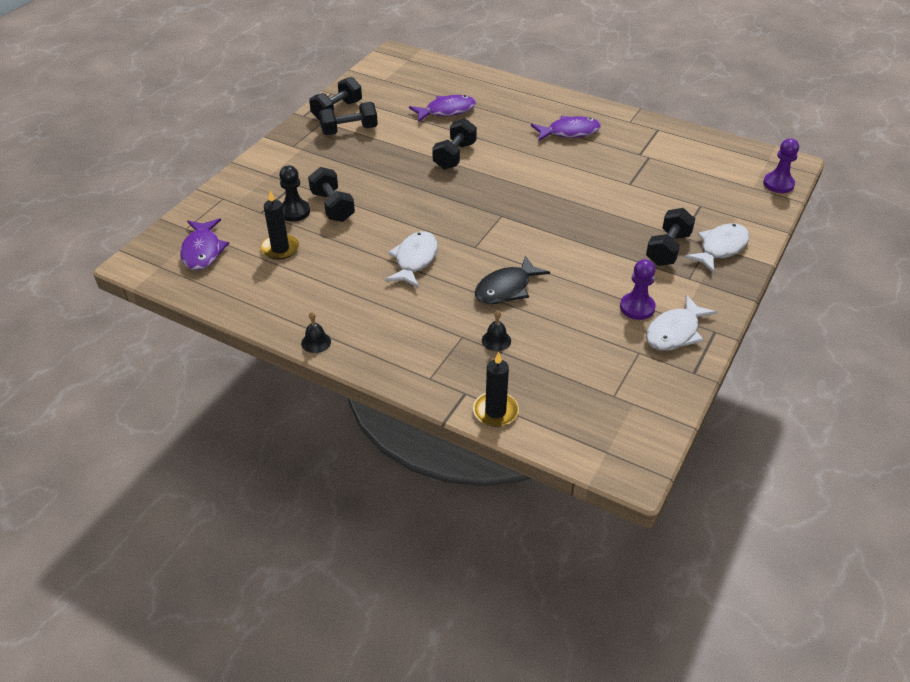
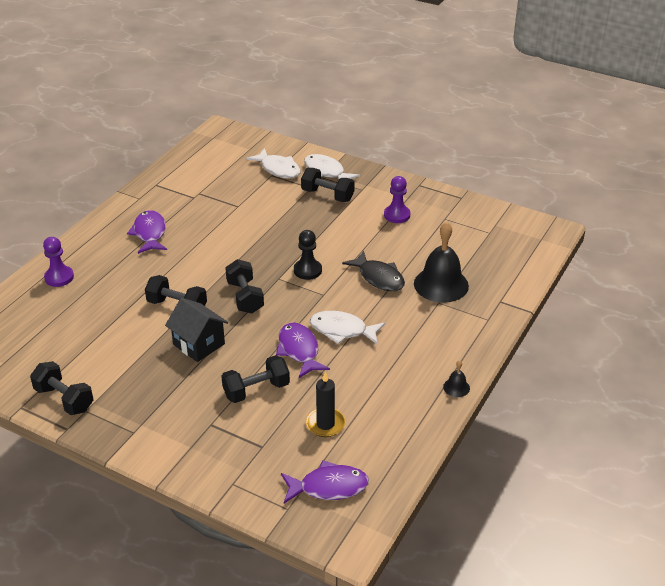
camera: 90 degrees left, 5 degrees down
black pawn [279,165,310,222] -> black pawn moved to [294,230,322,280]
black dumbbell [319,102,378,135] -> black dumbbell moved to [225,259,264,313]
purple fish [409,95,476,122] -> purple fish moved to [276,322,330,378]
black candle [473,352,519,427] -> none
black bell [482,310,511,351] -> black bell [414,222,469,303], size x2.31
white fish [646,295,717,351] -> white fish moved to [246,148,301,178]
purple pawn [763,138,799,193] -> purple pawn moved to [43,237,74,287]
none -> black house [165,298,228,362]

